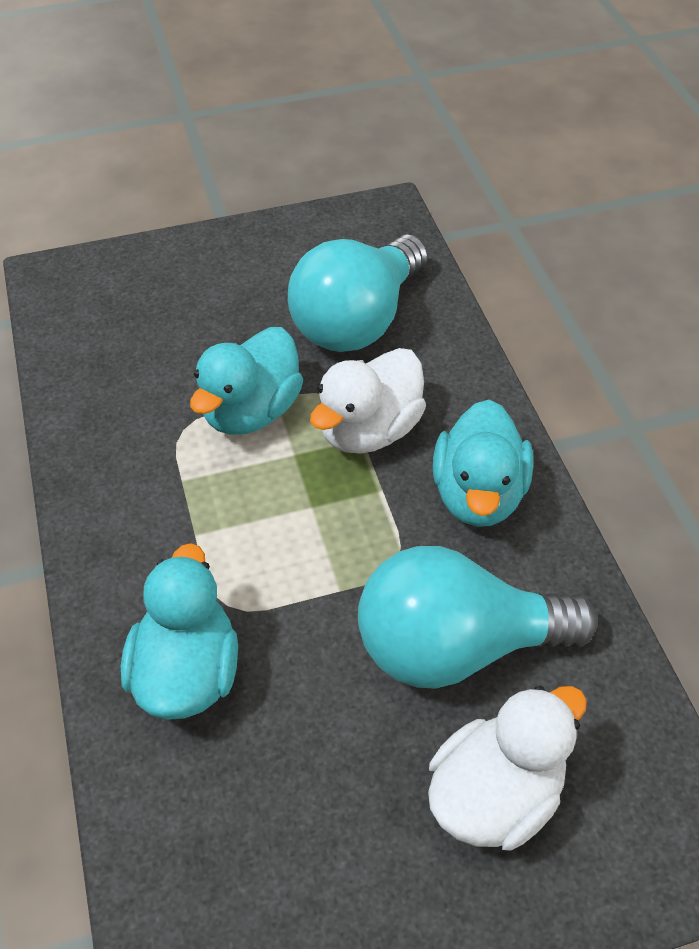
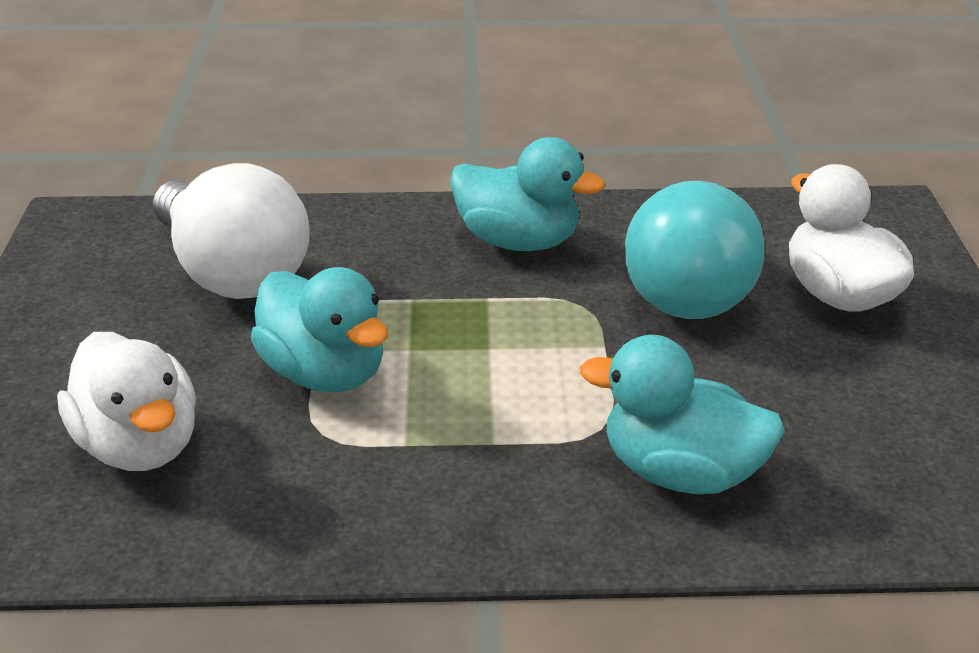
camera: 75 degrees left, 15 degrees down
turquoise light bulb [288,234,428,352] -> white light bulb [153,163,310,299]
white duck [310,348,426,454] -> white duck moved to [57,332,196,471]

